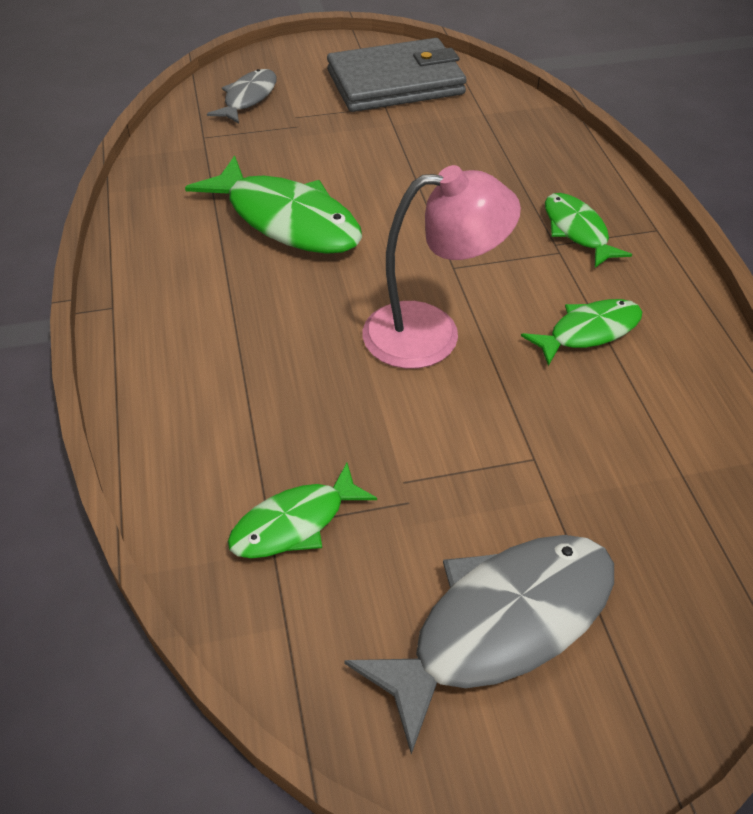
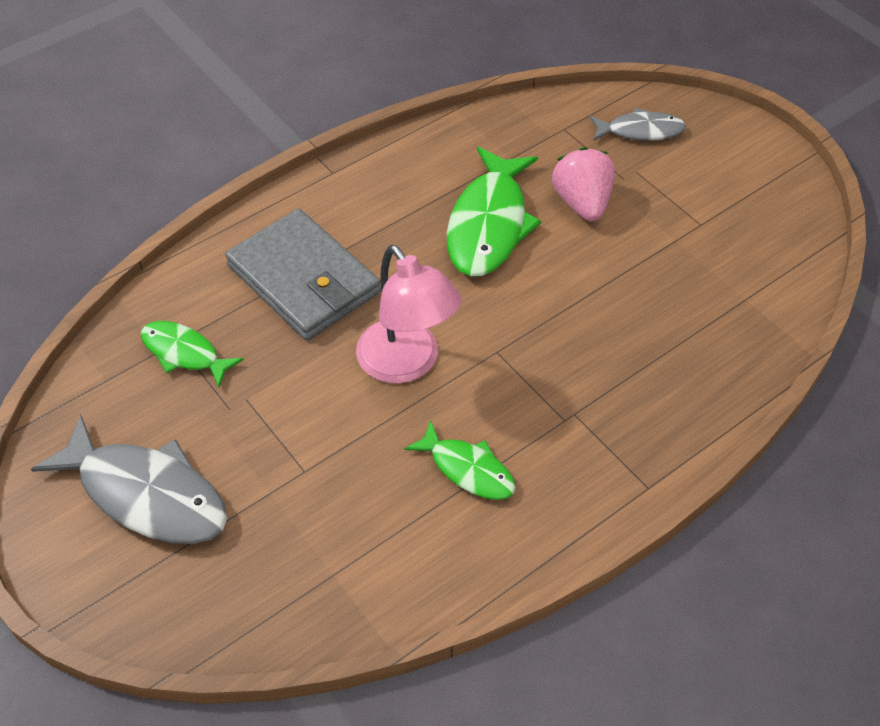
camera: 65 degrees right, 5 degrees up
grey wallet [327,38,467,112] -> grey wallet moved to [225,208,381,341]
green fish [545,193,632,268] -> none
none -> pink strawberry [552,147,615,222]

